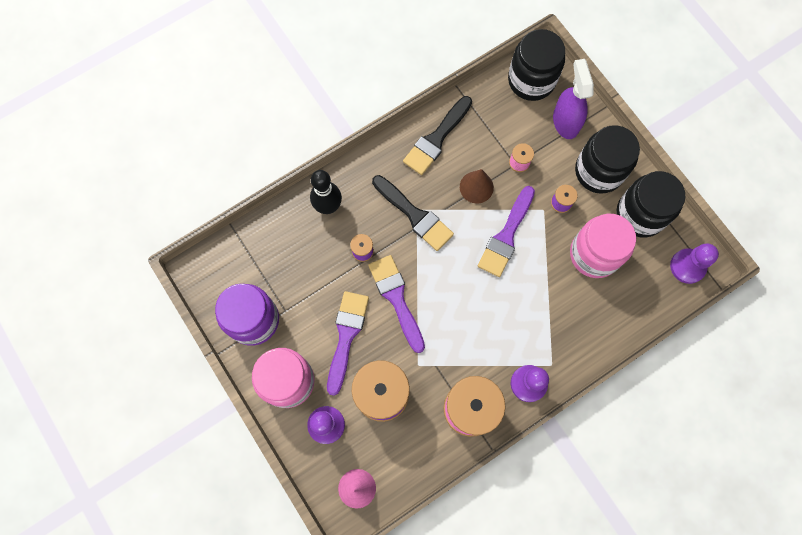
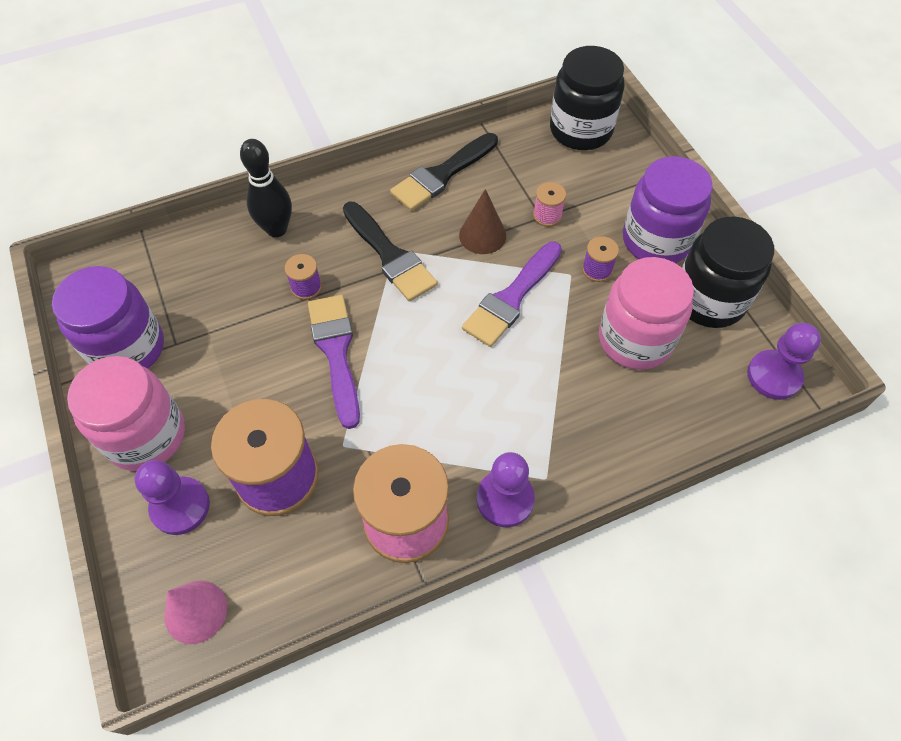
camera: 10 degrees right, 15 degrees down
purple brush [327,291,369,396] -> none
purple spray bottle [553,59,594,139] -> none
black jar [575,125,640,194] -> purple jar [623,156,713,263]

